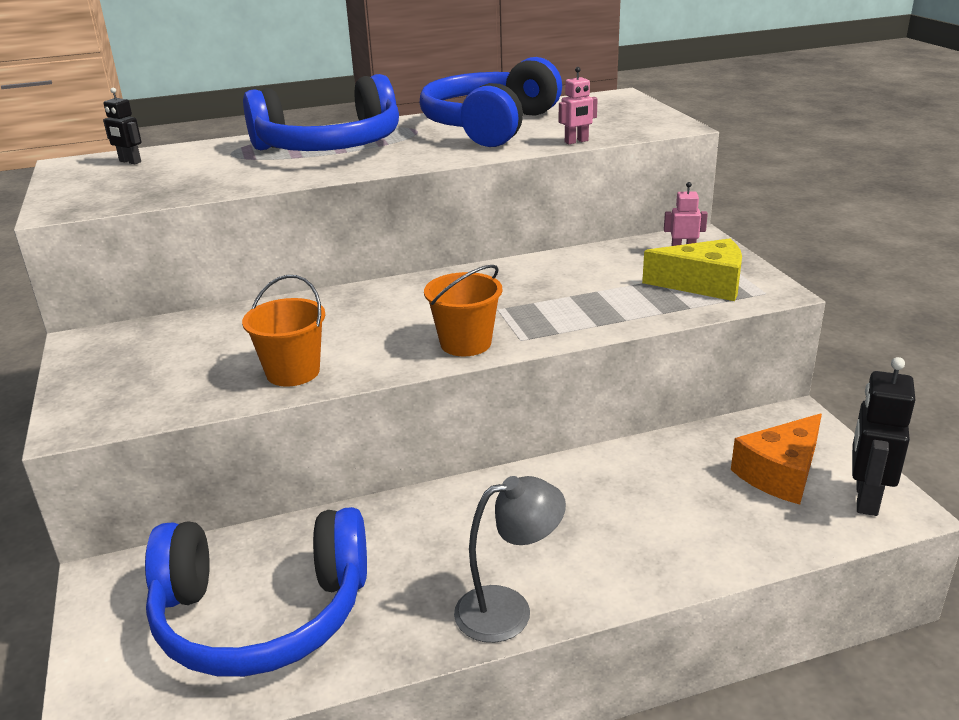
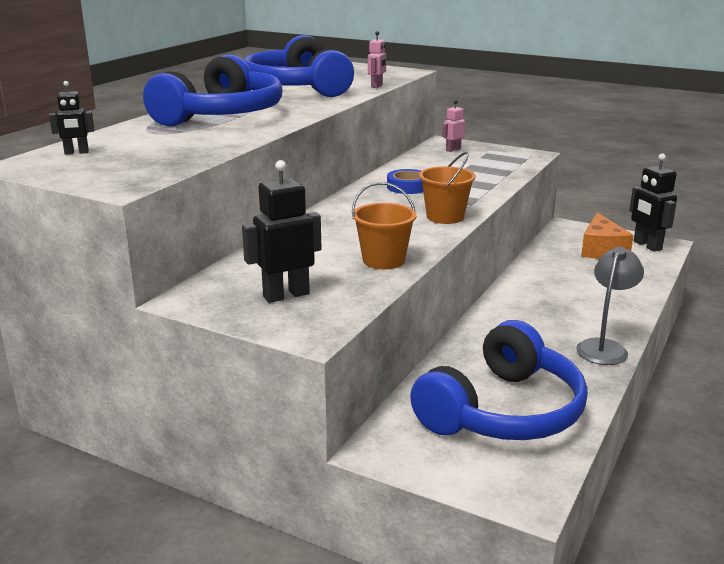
camera: 45 degrees left, 5 degrees down
yellow cheese [642,238,742,301] -> none
none -> black robot [242,160,321,303]
none -> blue tape [387,169,423,194]

